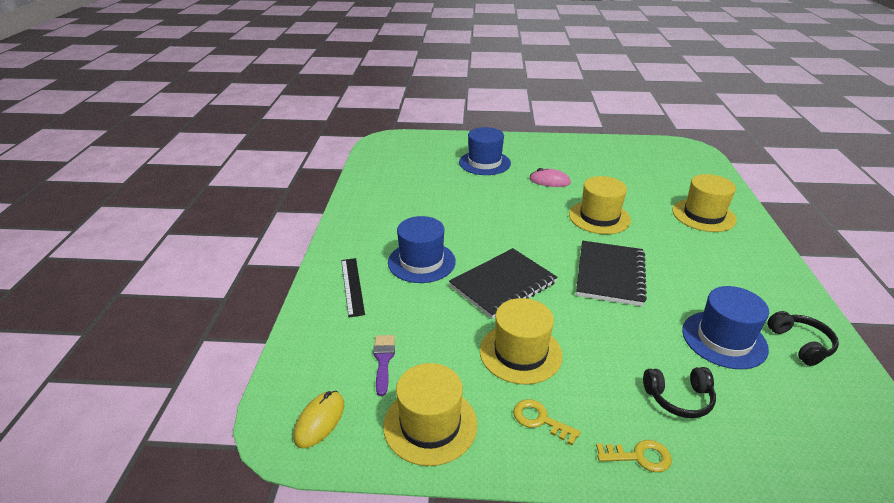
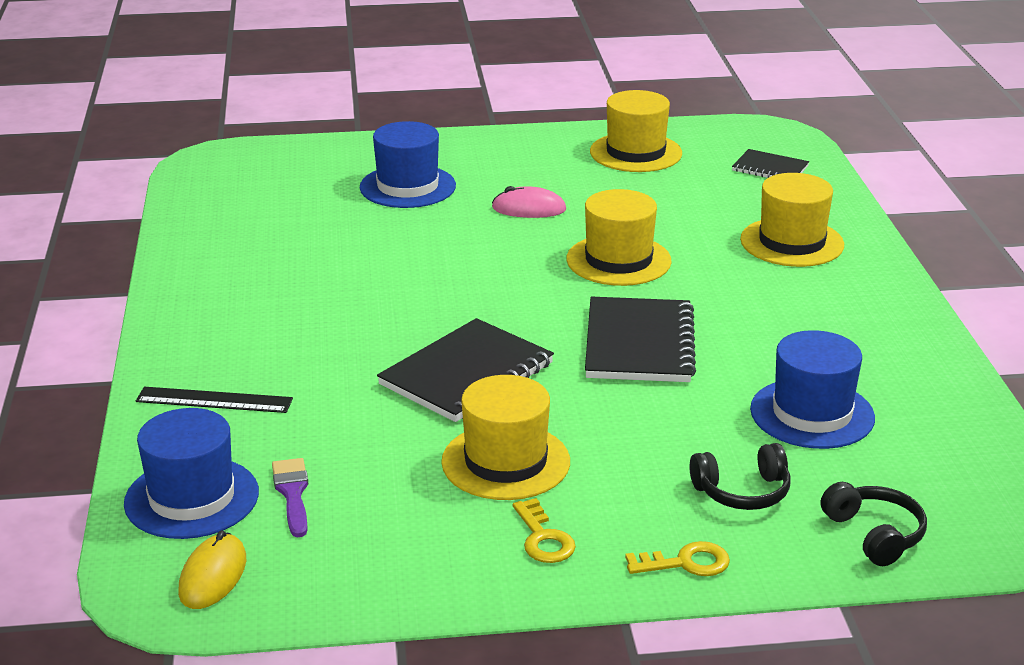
camera: 10 degrees left, 5 degrees down
black ruler [341,258,365,317] -> black ruler turned 60 degrees counterclockwise [136,387,293,413]
yellow hat [383,363,477,466] -> yellow hat moved to [590,90,682,172]
blue hat [388,216,456,283] -> blue hat moved to [124,408,259,539]
yellow key [513,399,581,446] -> yellow key turned 135 degrees counterclockwise [513,498,576,563]
black headphones [767,311,839,366] -> black headphones moved to [820,482,927,566]
none -> black notebook [732,149,809,178]

